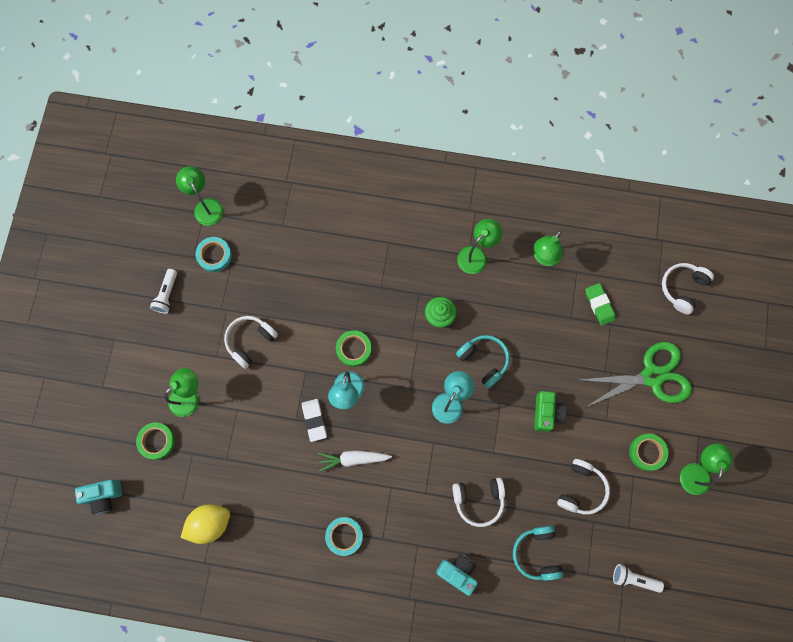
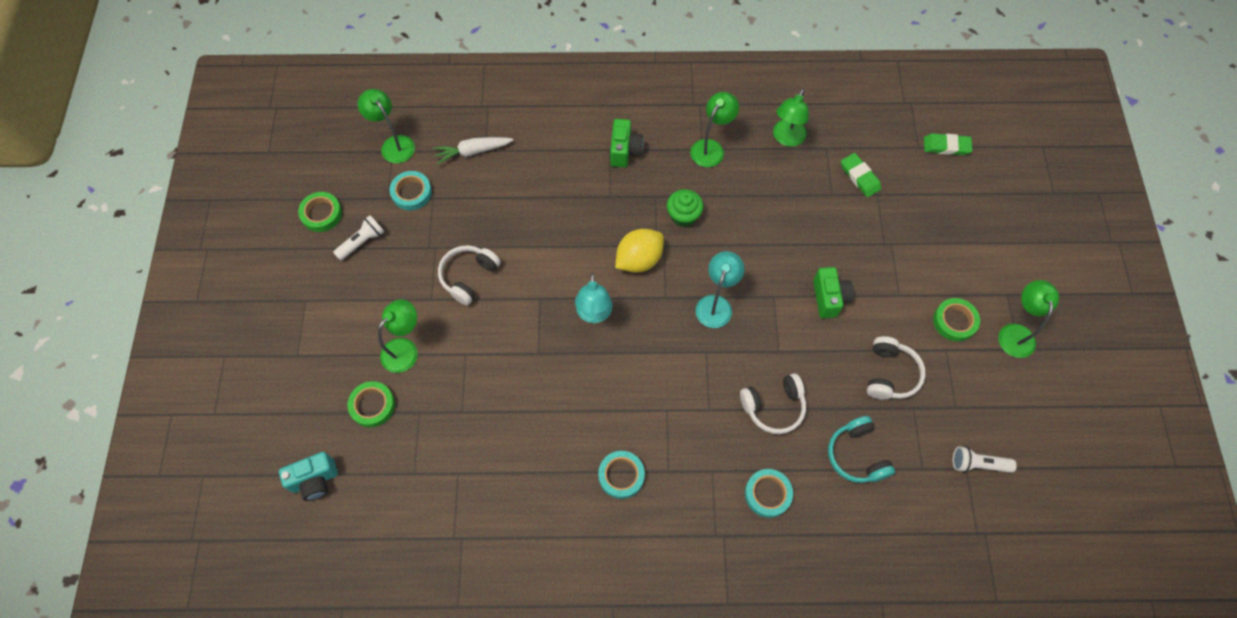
camera: 10 degrees left, 10 degrees down
white flashlight [150,269,177,314] -> white flashlight turned 135 degrees counterclockwise [333,215,384,261]
yellow lemon [181,504,230,544] -> yellow lemon moved to [615,229,664,273]
white eraser [302,399,327,442] -> none
white carrot [318,450,392,472] -> white carrot moved to [433,137,513,165]
green tape [336,330,372,367] -> green tape moved to [298,192,342,232]
turquoise camera [436,554,478,596] -> turquoise tape [745,469,793,518]
turquoise headphones [456,335,510,388] -> none
green scissors [580,342,692,407] -> none
white headphones [662,263,714,315] -> green eraser [924,133,972,155]
none -> green camera [610,119,644,167]

